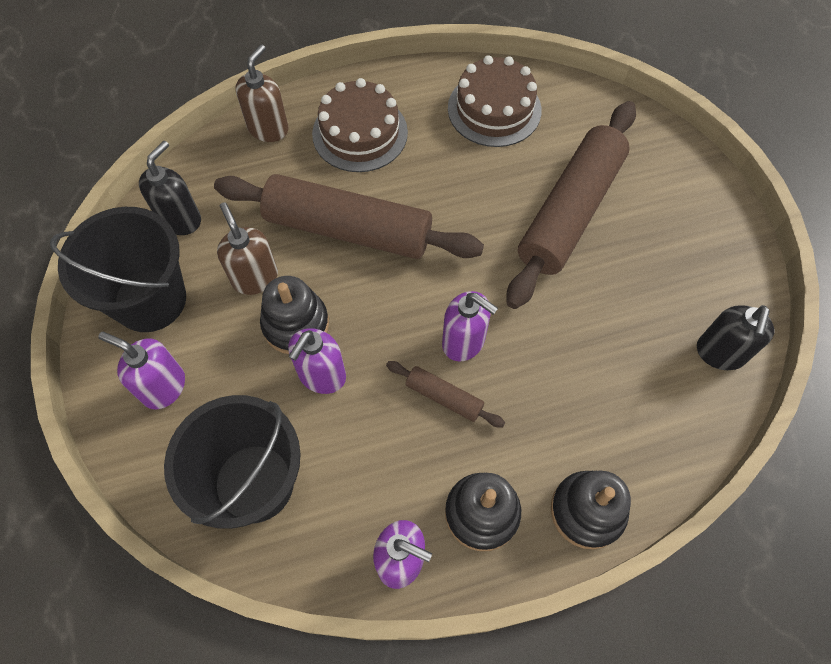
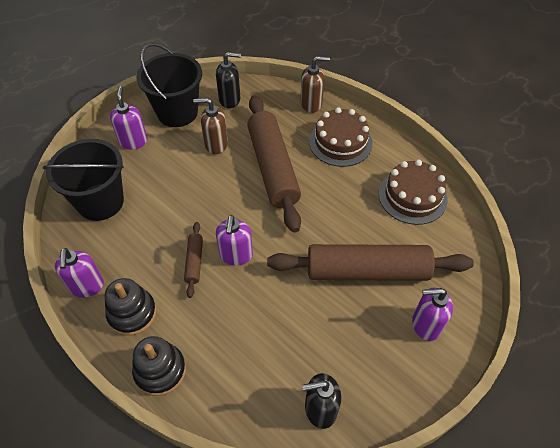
camera: 60 degrees right, 10 degrees down
brown soap dispenser [217,202,278,295] -> brown soap dispenser turned 120 degrees counterclockwise [193,98,228,154]
black stacking toy [260,276,329,354] -> none
purple soap dispenser [288,328,346,394] -> purple soap dispenser moved to [412,287,453,341]

